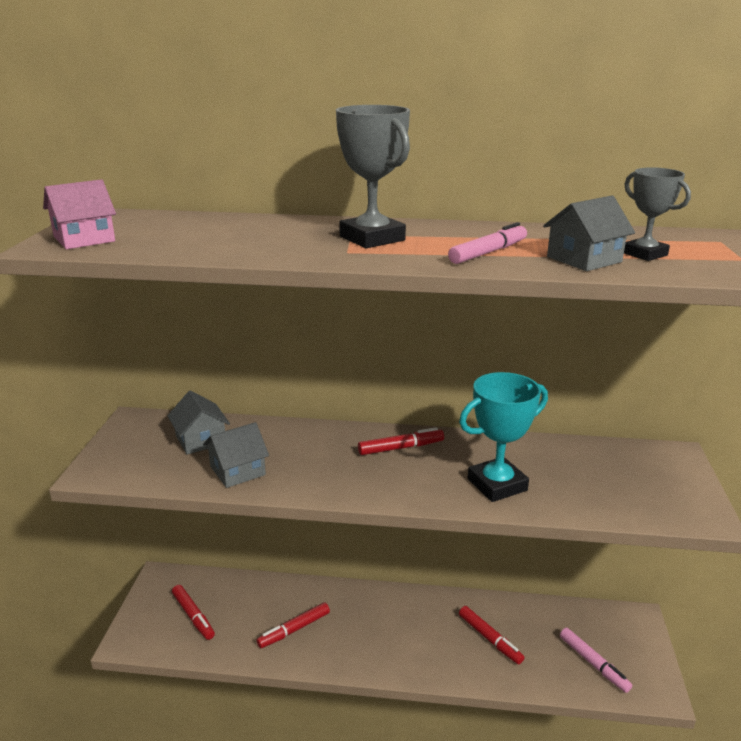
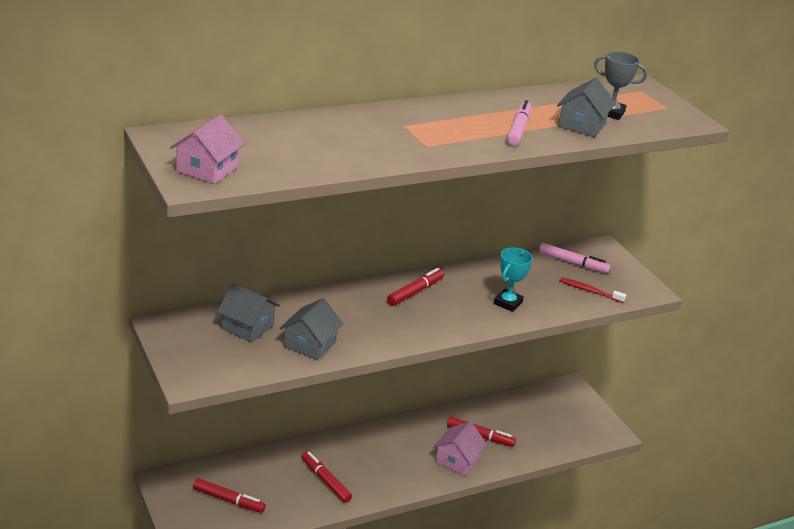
camera: 35 degrees left, 5 degrees up
red marker [257,602,330,648] -> red marker turned 120 degrees clockwise [302,451,352,503]
grey trophy [336,105,410,248] -> none
turquoise trophy [459,372,548,502] -> turquoise trophy [494,247,533,312], size x0.62
pink marker [560,628,632,693] -> pink marker moved to [539,243,611,273]
none -> pink house [433,421,487,476]
none -> red toothbrush [560,277,626,303]

